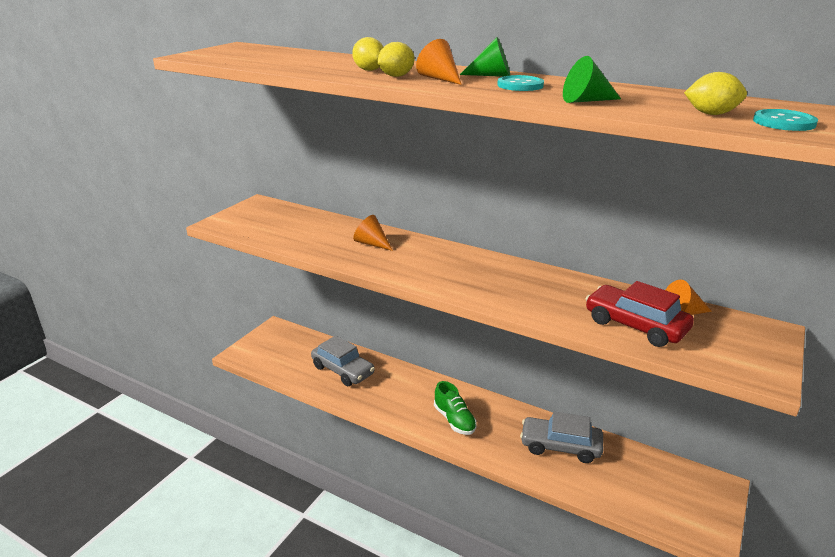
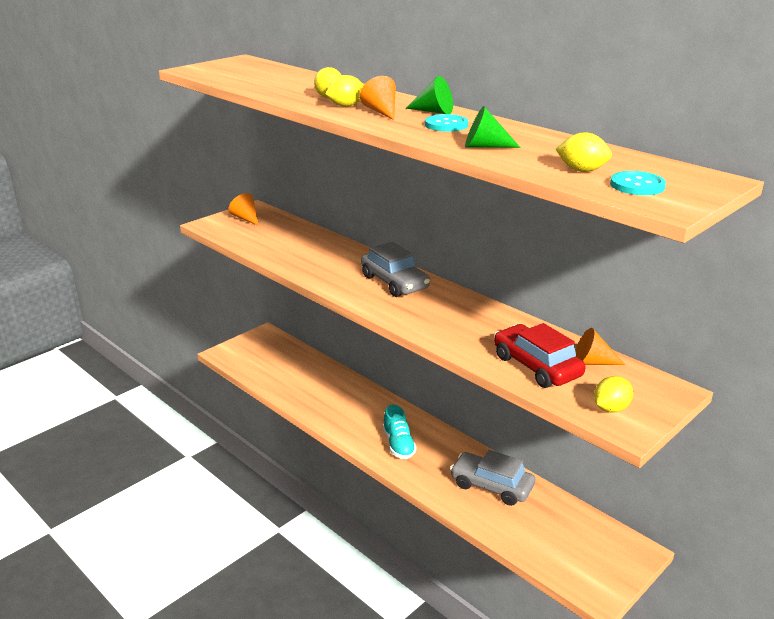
camera: 15 degrees right, 0 degrees up
grey car [311,335,375,386] -> grey car moved to [361,241,430,297]
orange cone [353,215,393,251] -> orange cone moved to [228,193,258,226]
green shoe [434,381,477,435] -> turquoise shoe [383,405,416,459]
none -> yellow lemon [594,376,633,413]

